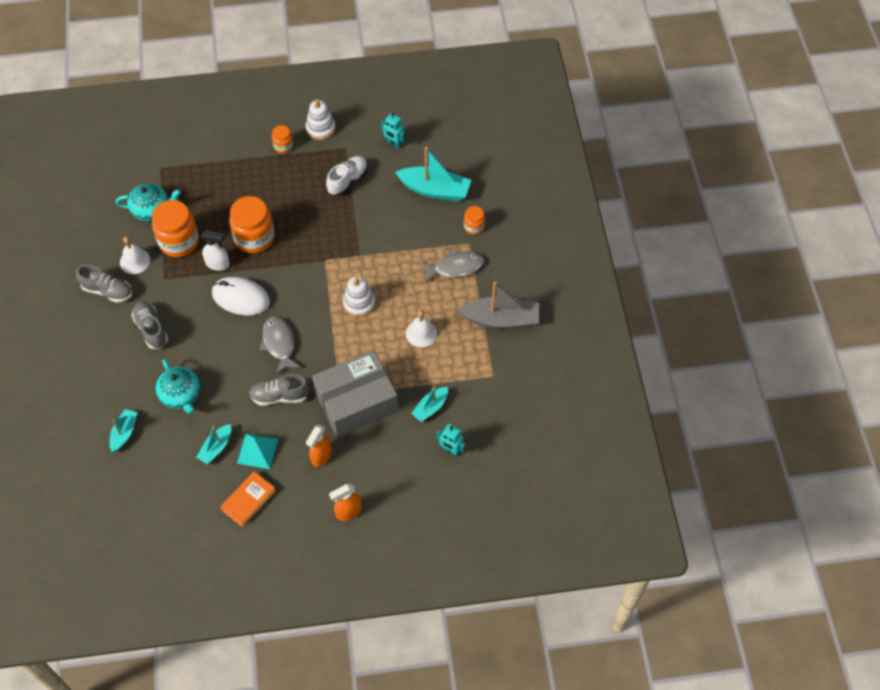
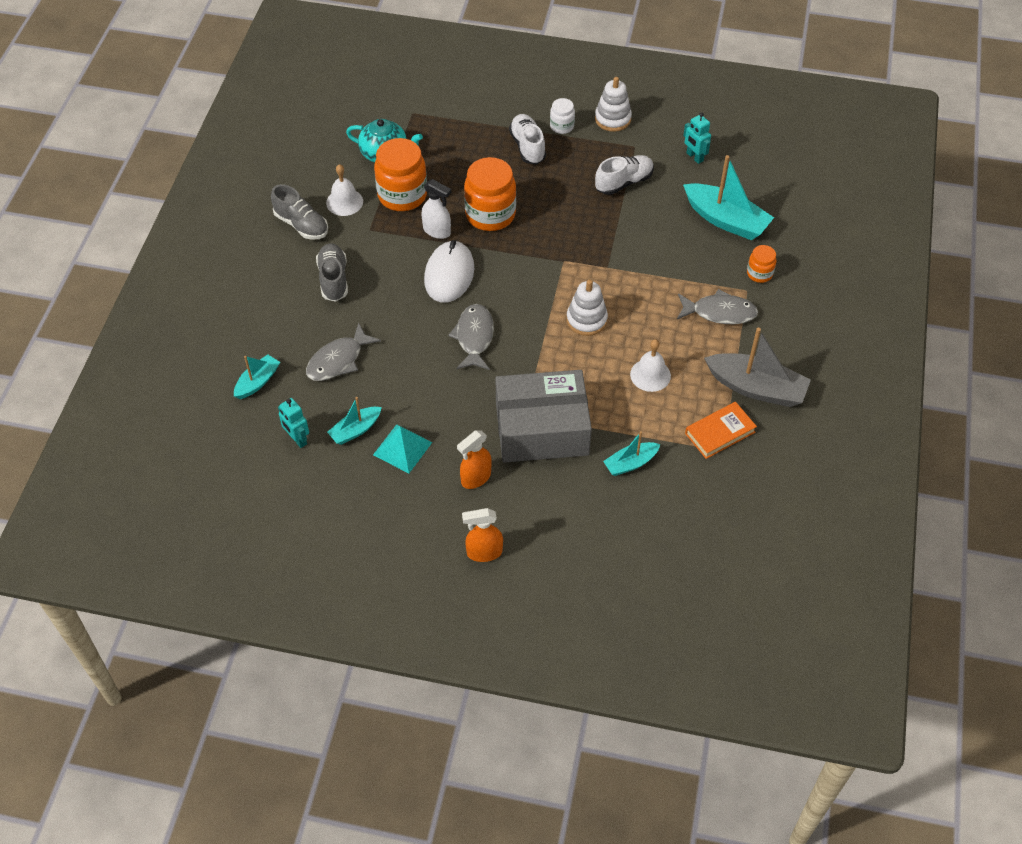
camera: 20 degrees right, 5 degrees down
turquoise teapot [156,359,200,414] -> grey fish [306,323,381,381]
white mouse [212,277,270,316] -> white mouse turned 60 degrees clockwise [424,240,474,303]
orange book [220,471,276,527] -> orange book moved to [685,402,757,459]
grey shoe [249,374,310,406] -> none
orange jar [272,125,293,153] -> white jar [550,98,575,134]
turquoise robot [436,424,465,457] -> turquoise robot moved to [278,398,309,448]
none -> white shoe [509,114,546,164]

